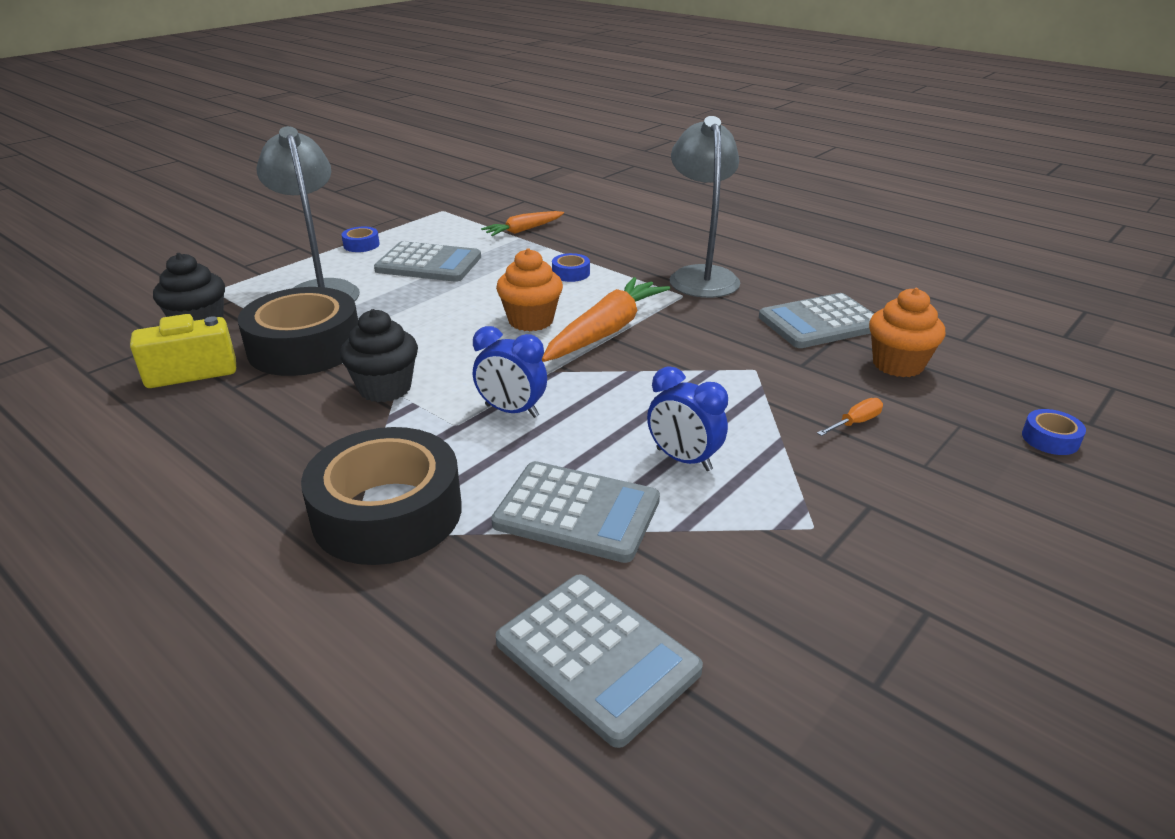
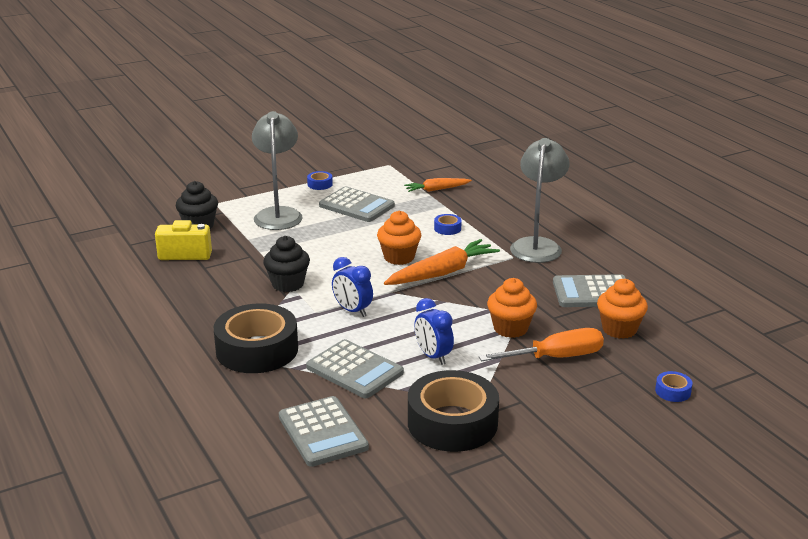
camera: 20 degrees right, 5 degrees down
black tape [238,287,358,376] -> black tape moved to [408,370,499,452]
orange screwdriver [817,398,883,436] -> orange screwdriver [479,328,604,361], size x2.19
none -> orange cupcake [487,278,537,338]

